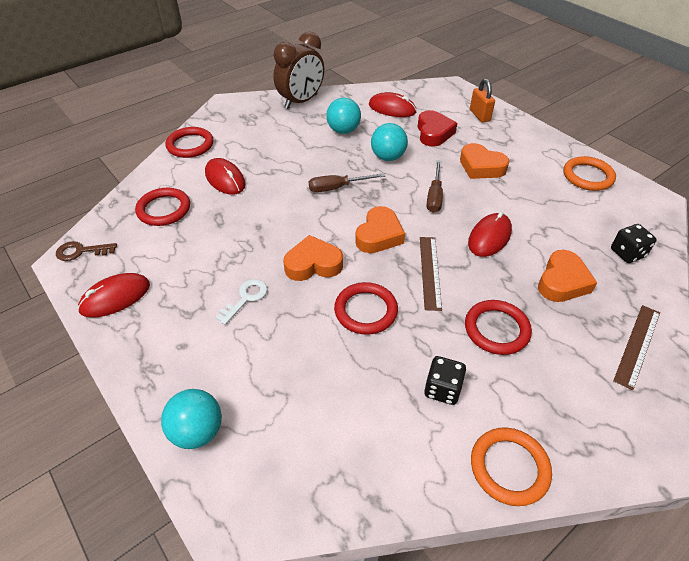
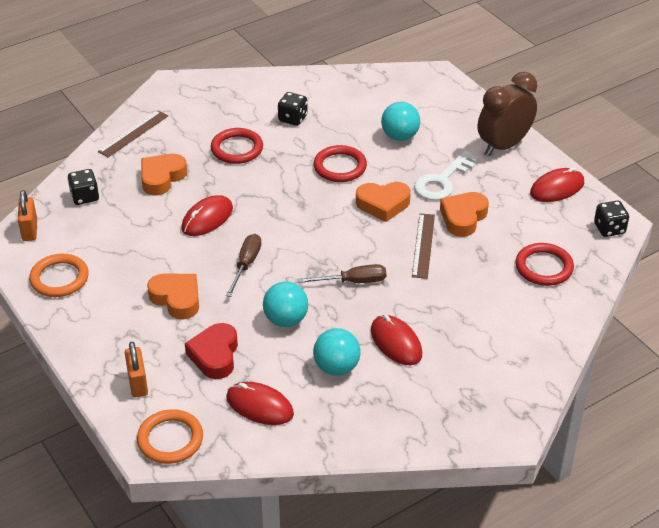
camera: 175 degrees left, 5 degrees down
brown key [56,241,117,261] -> black dice [594,201,629,237]
turquoise ball [161,389,222,449] -> turquoise ball moved to [381,102,420,141]
red ring [165,127,213,158] -> none
red mouse [205,158,245,195] -> red mouse moved to [371,315,422,365]
white key [215,279,267,325] -> white key [414,151,478,200], size x1.56
brown clock [274,32,324,109] -> brown clock moved to [478,72,537,156]
orange heart [355,206,405,253] -> orange heart moved to [440,192,489,237]
brown ruler [420,237,442,311] -> brown ruler moved to [412,213,435,279]
orange ring [471,427,552,506] -> orange ring moved to [137,409,203,464]
none -> orange padlock [18,190,37,241]

